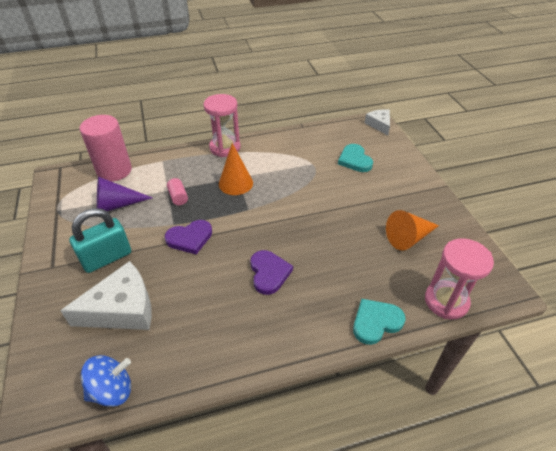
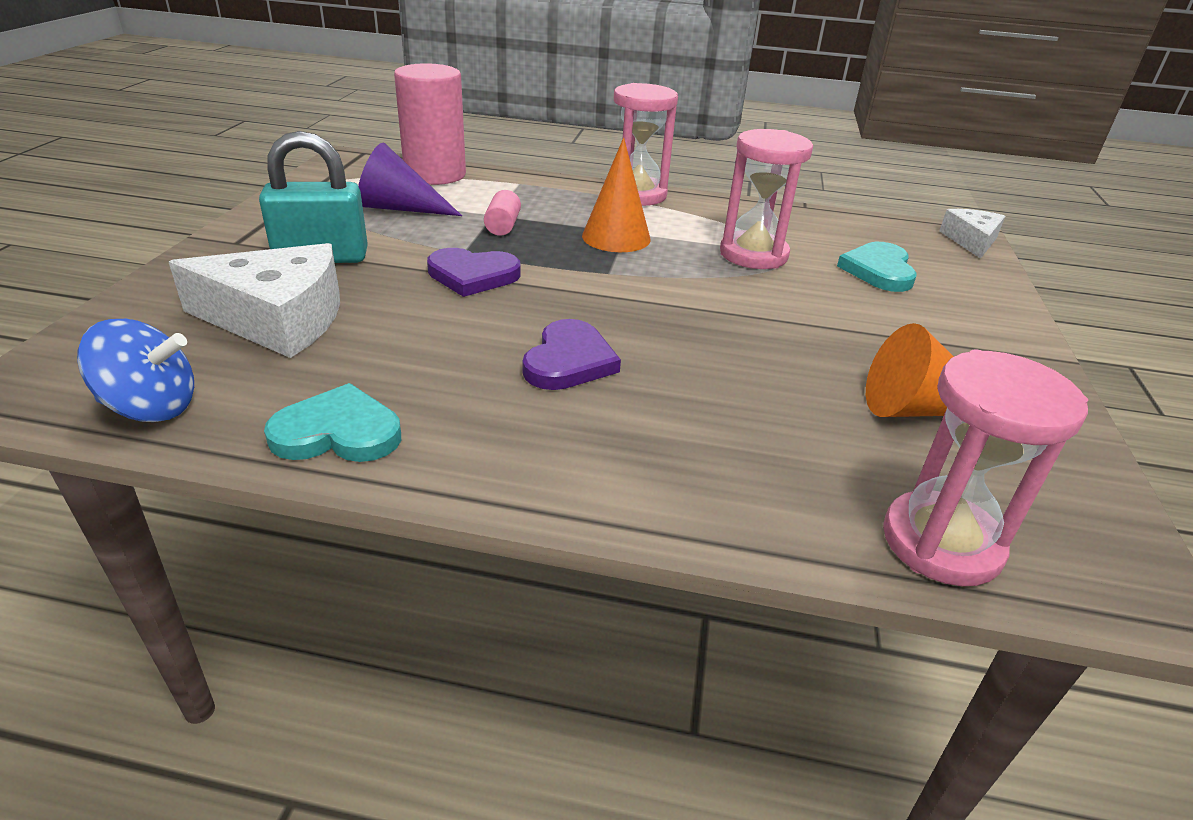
camera: 25 degrees right, 10 degrees down
turquoise heart [353,299,406,345] -> turquoise heart moved to [264,383,401,462]
none -> pink hourglass [720,129,813,269]

